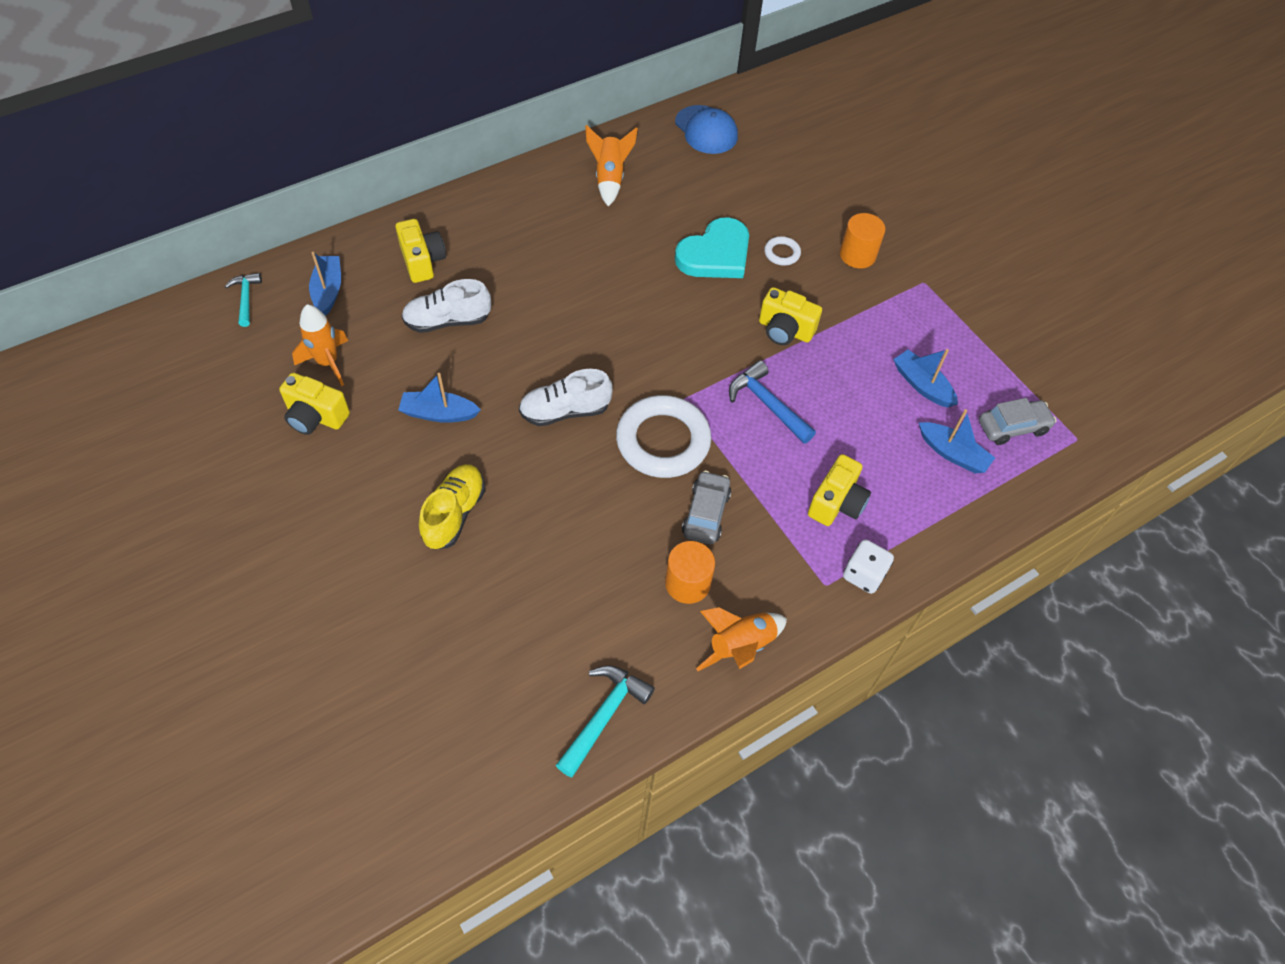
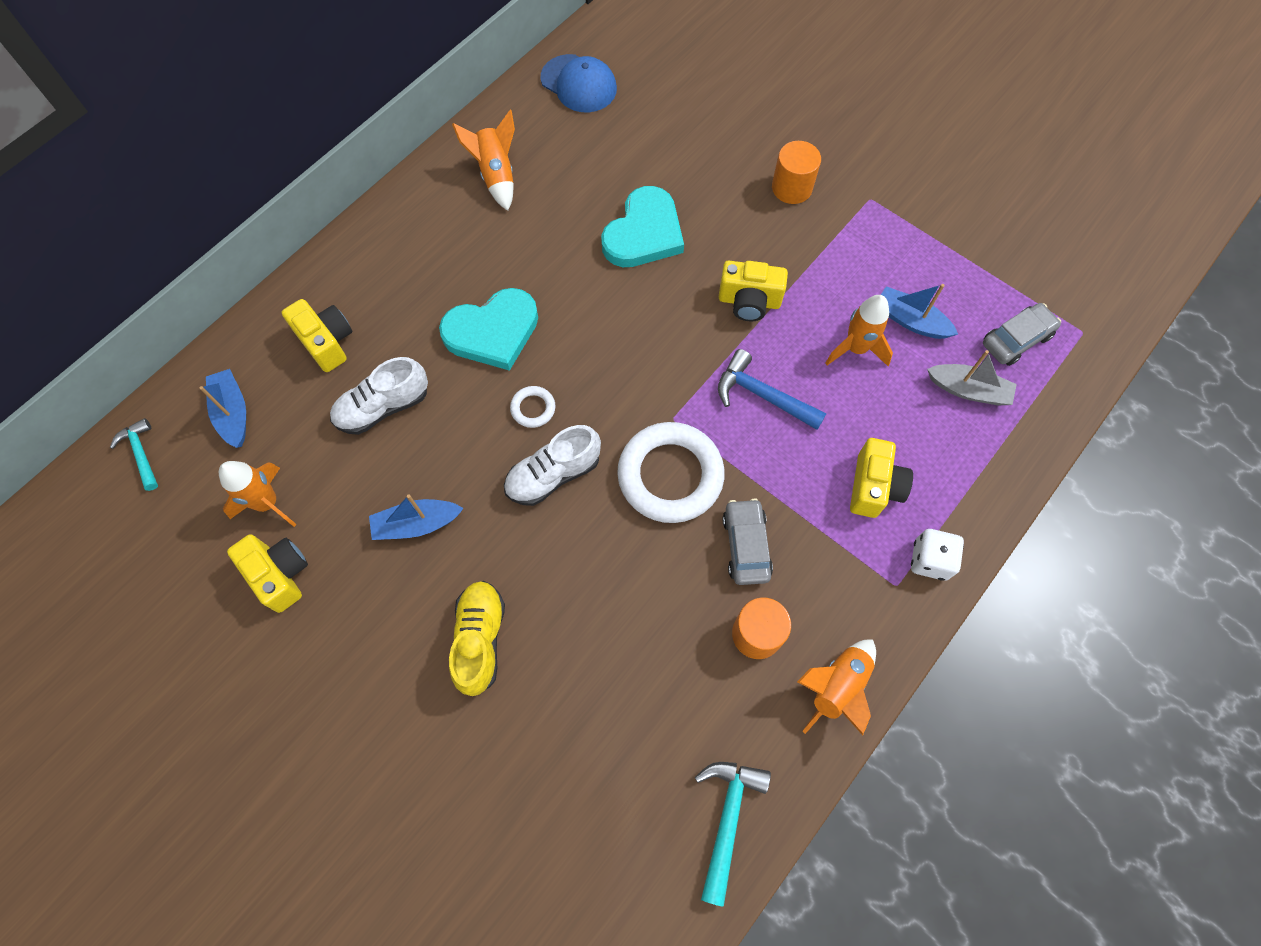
camera: 15 degrees left, 10 degrees up
yellow camera [279,373,350,435] -> yellow camera turned 135 degrees counterclockwise [227,534,308,613]
white ring [764,236,801,266] -> white ring moved to [510,386,555,428]
blue boat [919,409,995,473] -> grey boat [927,350,1017,405]
none -> turquoise heart [439,288,538,371]
none -> orange rocket [825,295,893,366]

